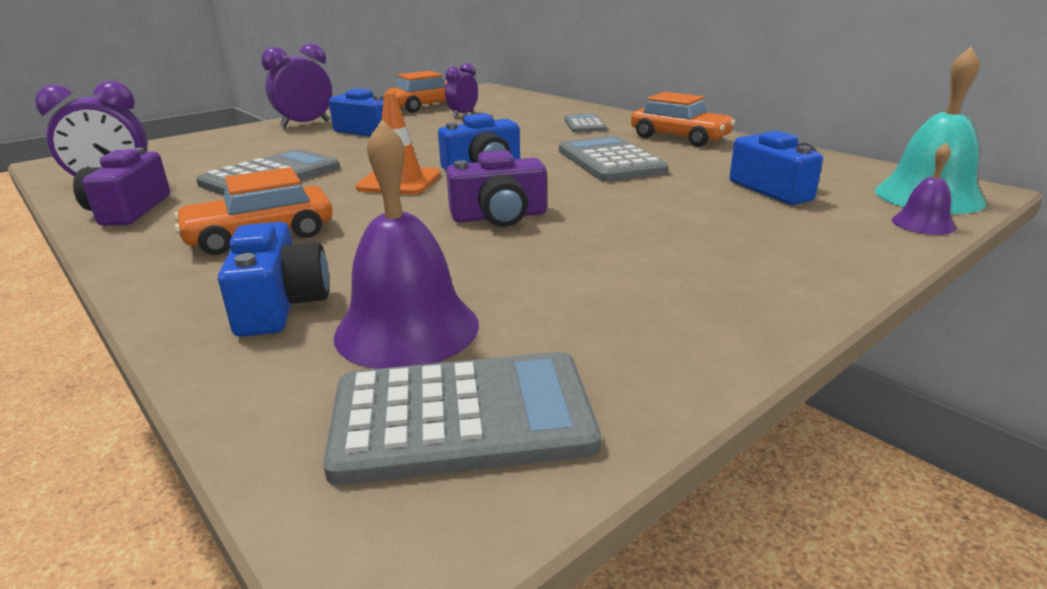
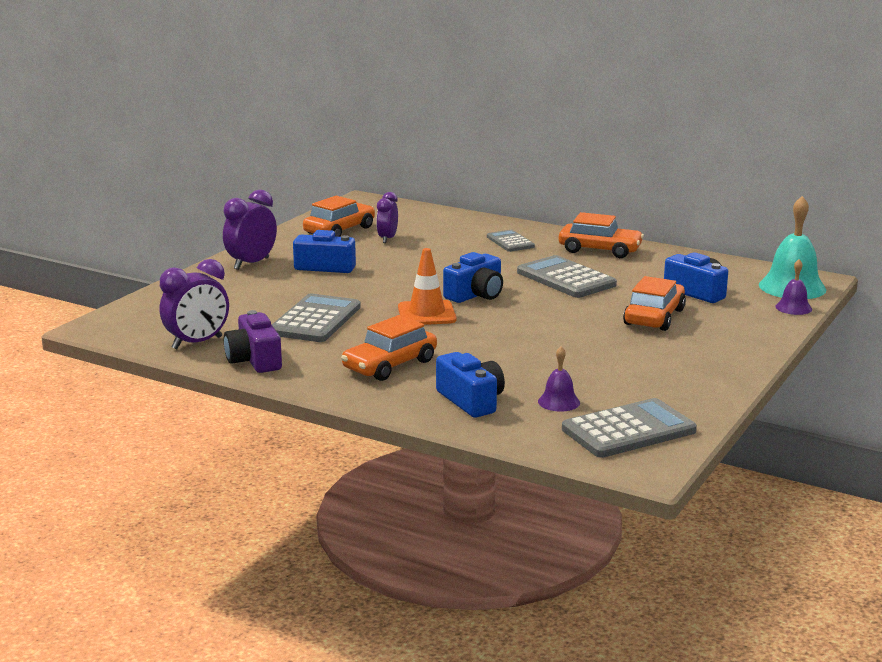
camera: 20 degrees left, 5 degrees down
purple bell [334,120,479,369] -> purple bell [538,346,580,411], size x0.52
purple camera [446,150,547,227] -> none
none -> orange car [623,276,686,331]

